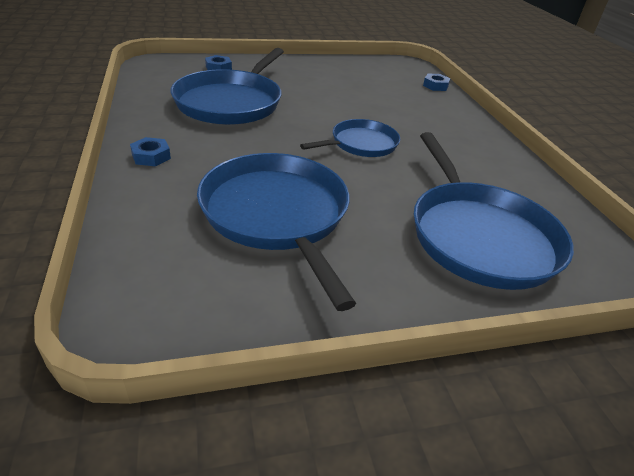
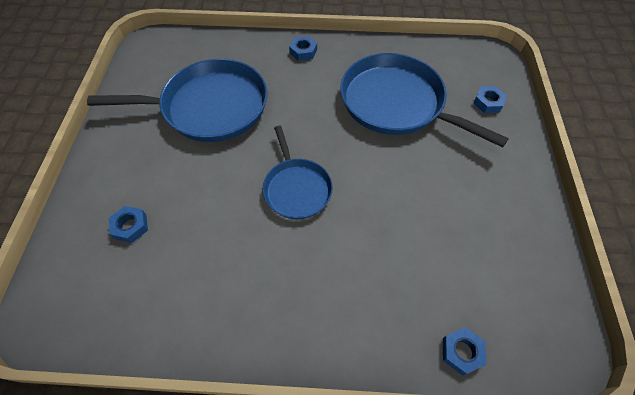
camera: 110 degrees right, 20 degrees up
blue pan [414,132,574,290] -> blue nut [109,206,148,243]

